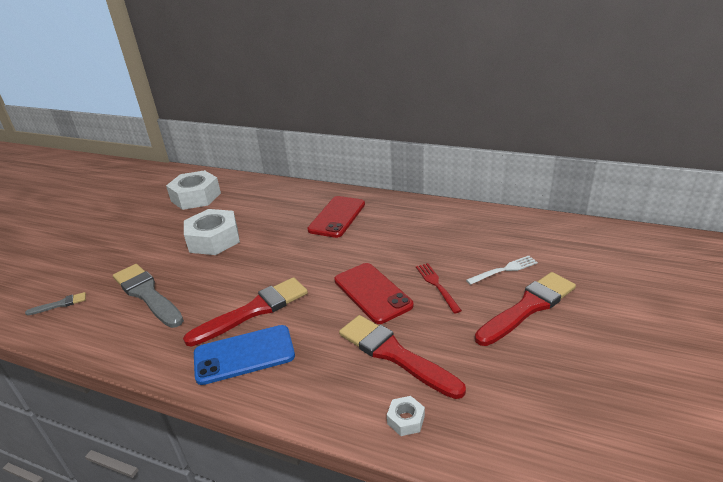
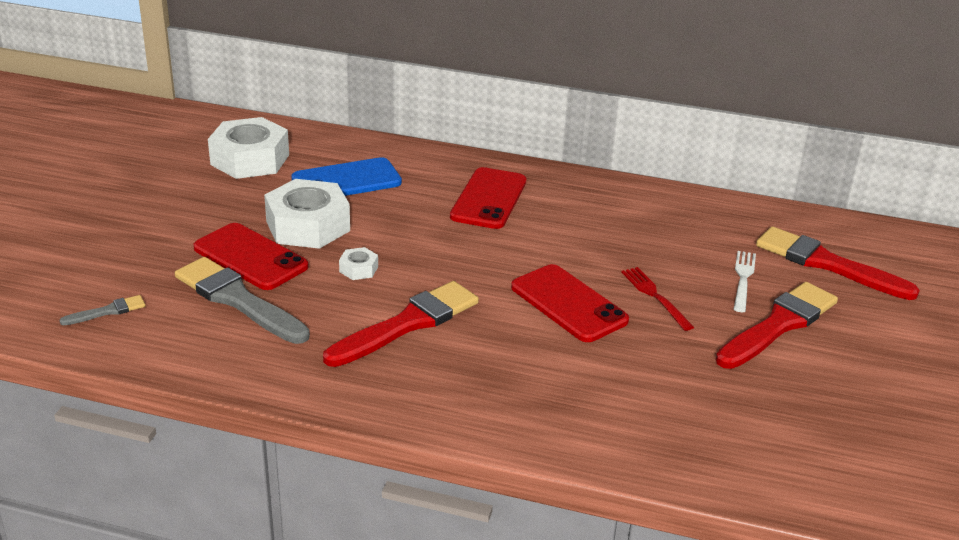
camera: 10 degrees left, 0 degrees up
blue phone [194,325,295,385] -> blue phone moved to [291,157,402,196]
red brush [339,315,466,399] -> red brush moved to [756,226,920,300]
white nut [387,396,425,436] -> white nut moved to [339,247,378,280]
white fork [466,256,538,285] -> white fork turned 45 degrees counterclockwise [733,251,756,312]
none -> red phone [193,223,309,290]

